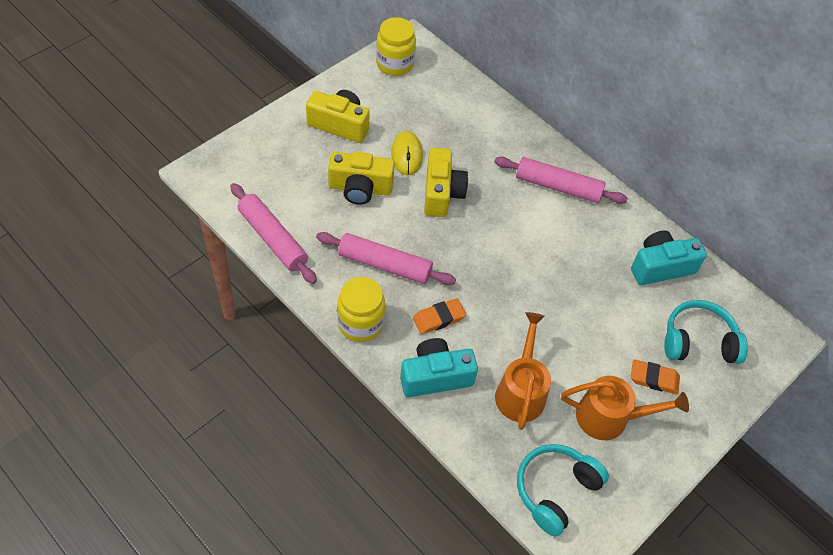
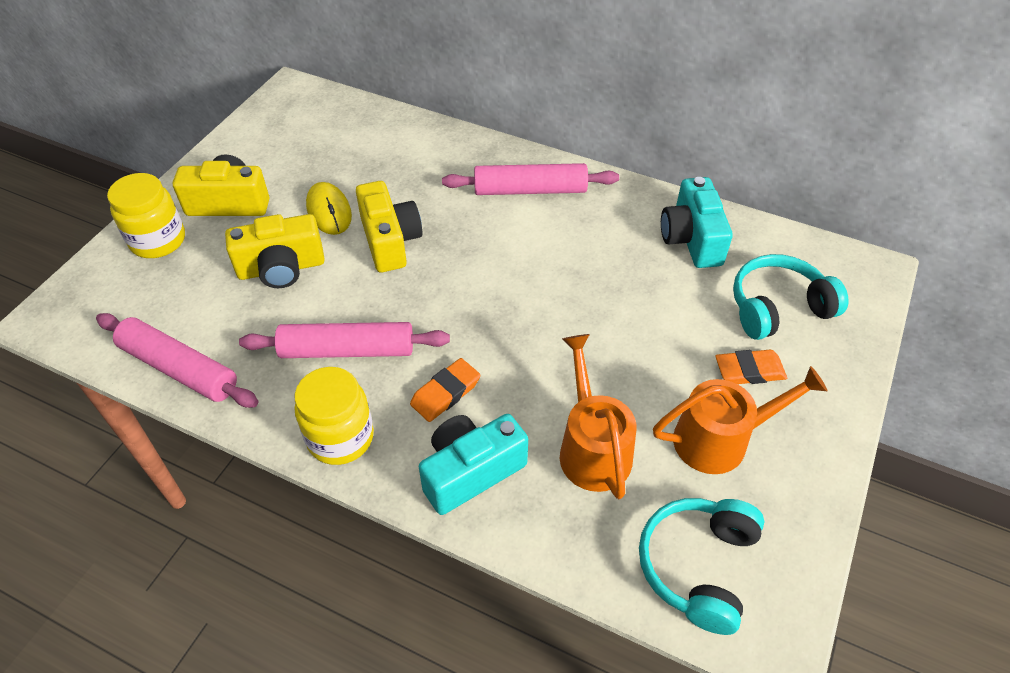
camera: 15 degrees left, 5 degrees down
yellow jar [376,17,416,76] -> yellow jar moved to [107,173,185,258]
turquoise camera [631,231,707,285] -> turquoise camera turned 60 degrees counterclockwise [661,177,733,268]

